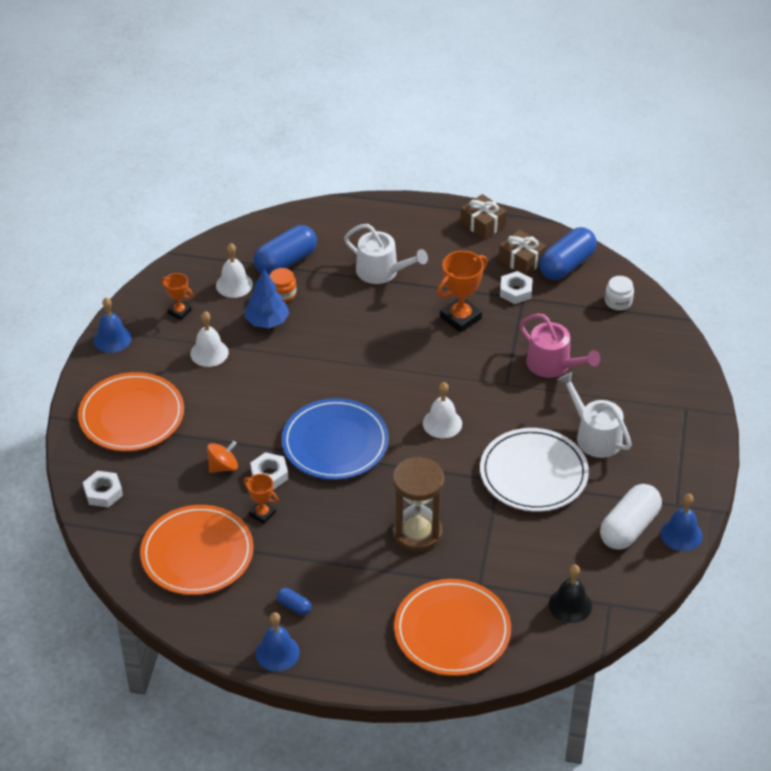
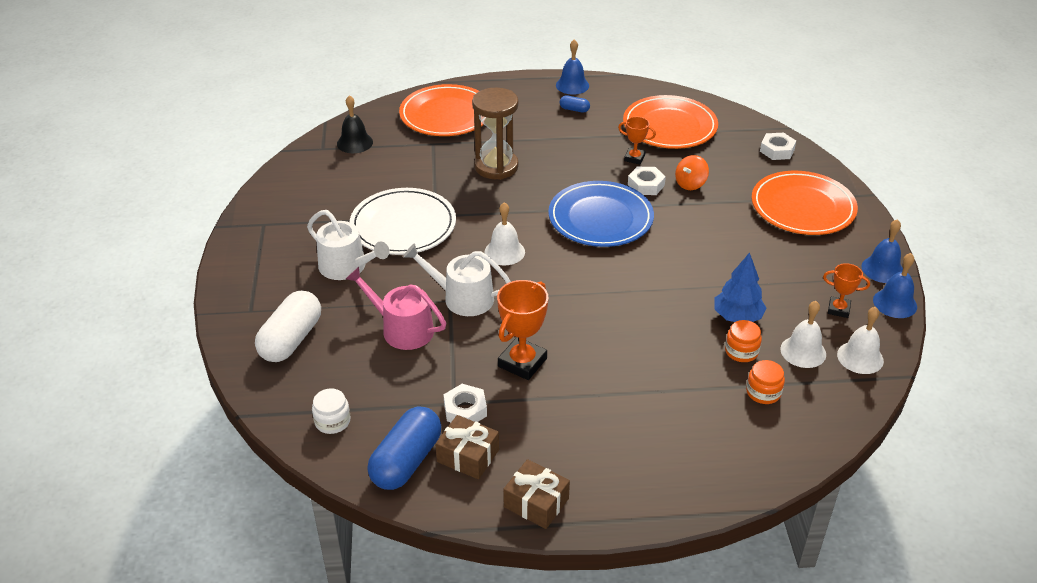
camera: 165 degrees right, 5 degrees down
white bell [190,311,229,367] -> white bell moved to [837,307,884,374]
blue capsule [254,225,317,276] -> orange jar [746,360,785,404]
white watering can [344,224,428,284] -> white watering can moved to [403,243,511,316]
white capsule [600,484,662,550] -> white capsule moved to [255,290,321,362]
blue bell [661,494,703,551] -> blue bell moved to [873,253,917,318]

